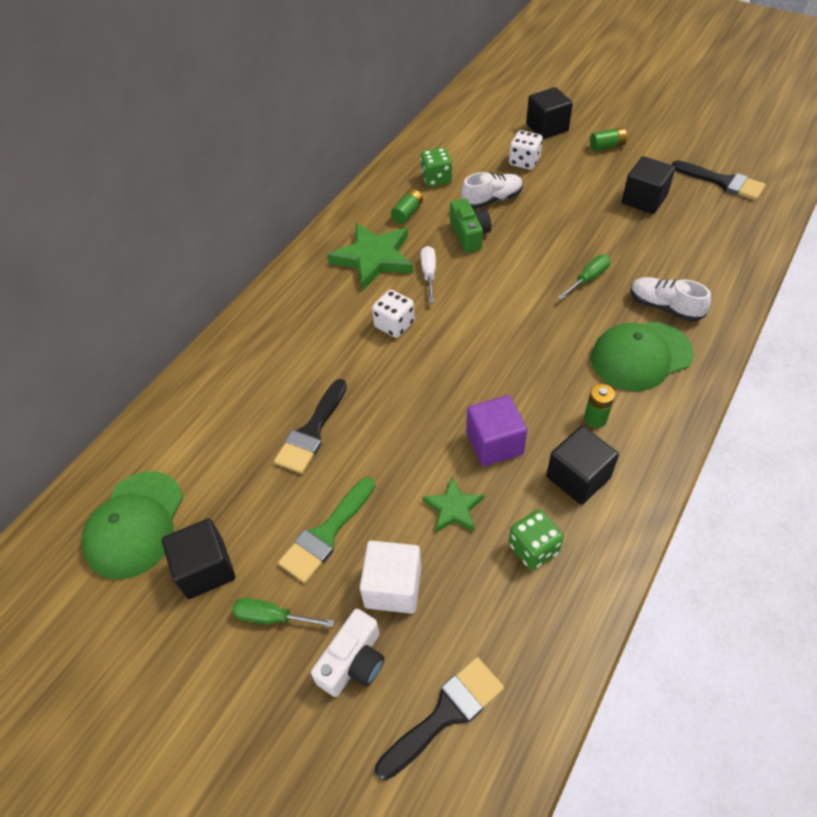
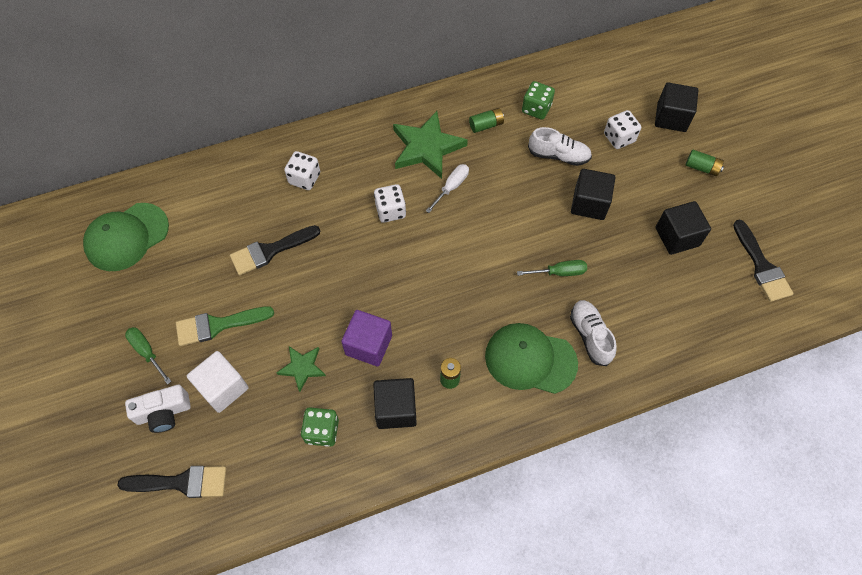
camera: 35 degrees right, 10 degrees up
black cube [162,518,235,599] -> black cube moved to [571,169,615,220]
green camera [450,198,491,253] -> none
none -> white dice [284,151,320,190]

